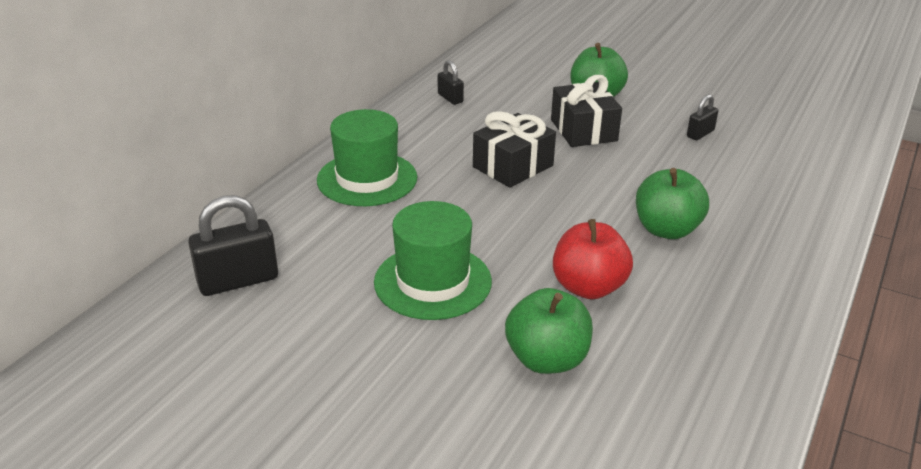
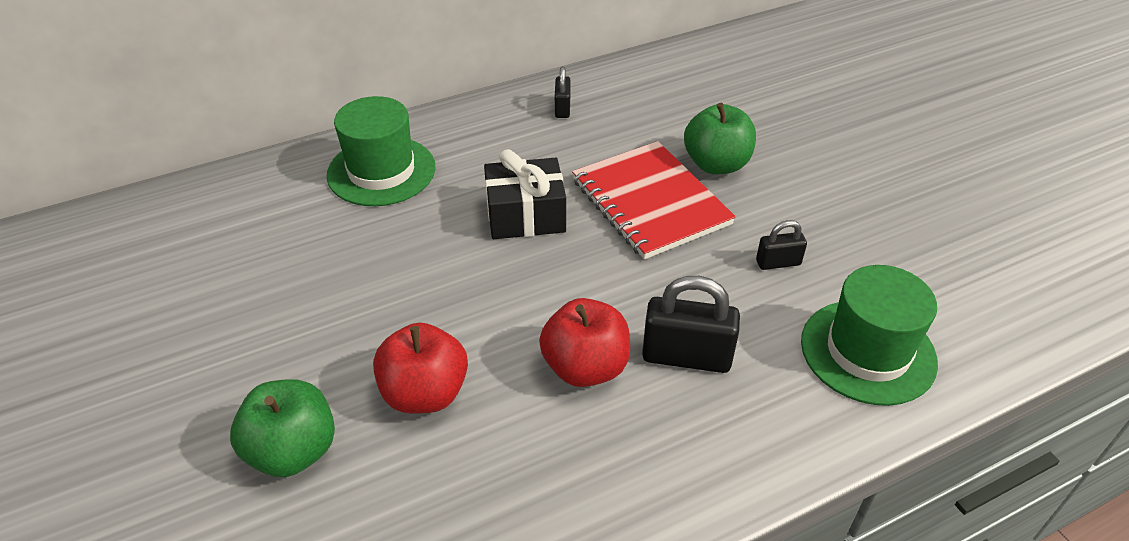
camera: 35 degrees right, 10 degrees up
black padlock [188,195,278,296] -> black padlock moved to [642,276,740,373]
green hat [374,201,492,320] -> green hat moved to [801,265,938,406]
black gift [551,75,622,147] -> red notebook [572,141,736,259]
green apple [636,168,709,239] -> red apple [539,298,630,387]

